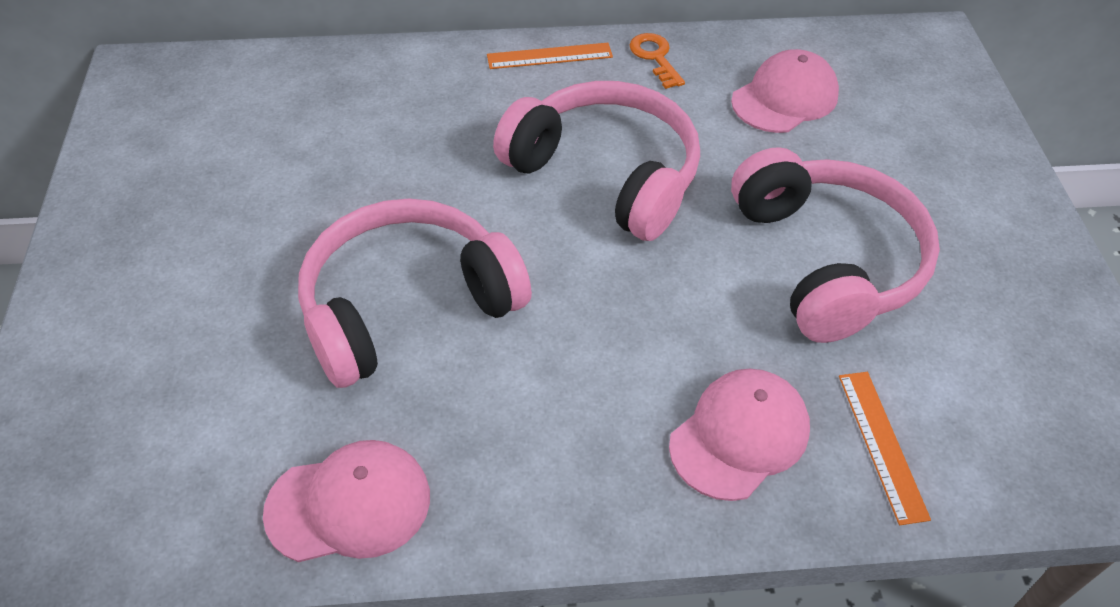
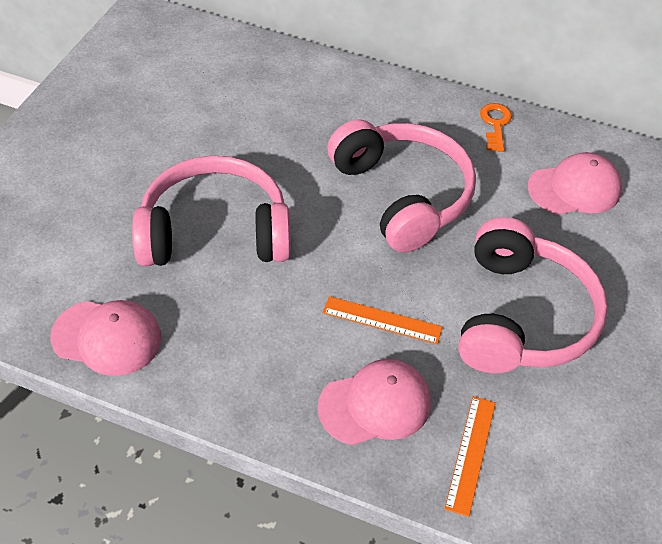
camera: 25 degrees right, 0 degrees up
orange ruler [487,43,613,69] -> orange ruler moved to [323,296,443,344]

